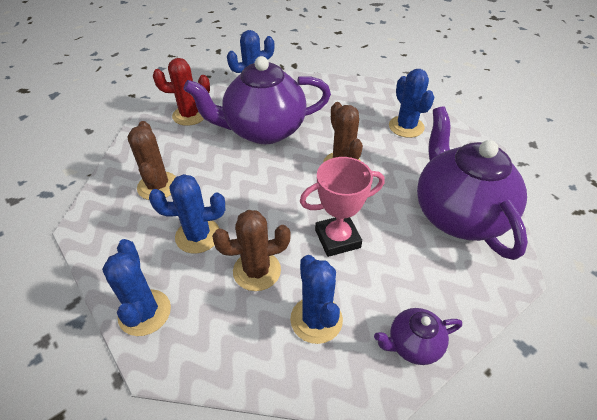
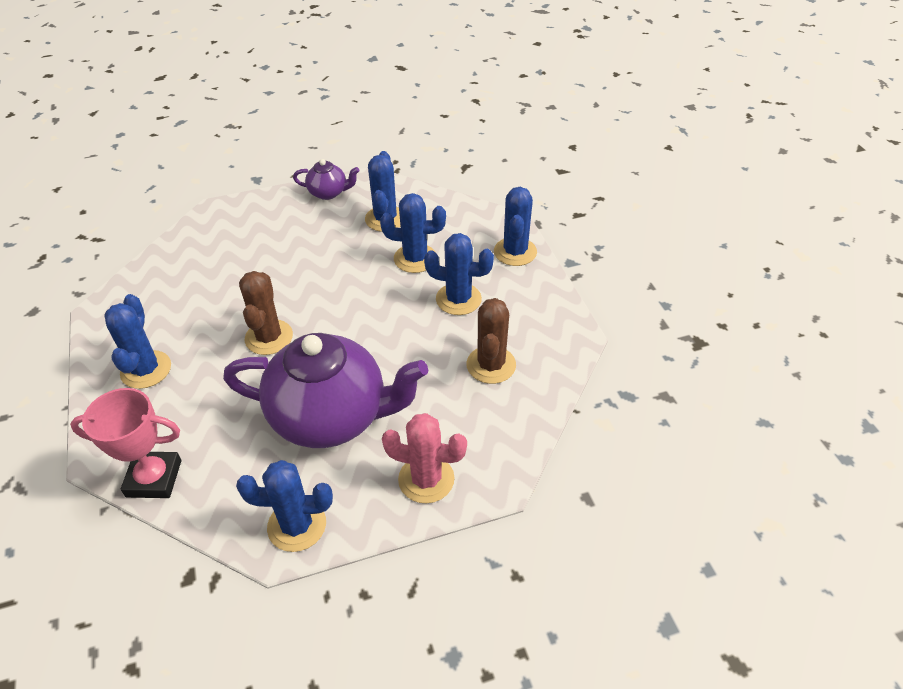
camera: 160 degrees left, 0 degrees up
red cactus [153,58,210,126] -> pink cactus [382,413,467,503]
brown cactus [212,210,291,291] -> blue cactus [380,193,446,273]
pink trophy [300,157,385,257] -> pink trophy moved to [70,388,181,498]
purple teapot [417,106,528,260] -> none

